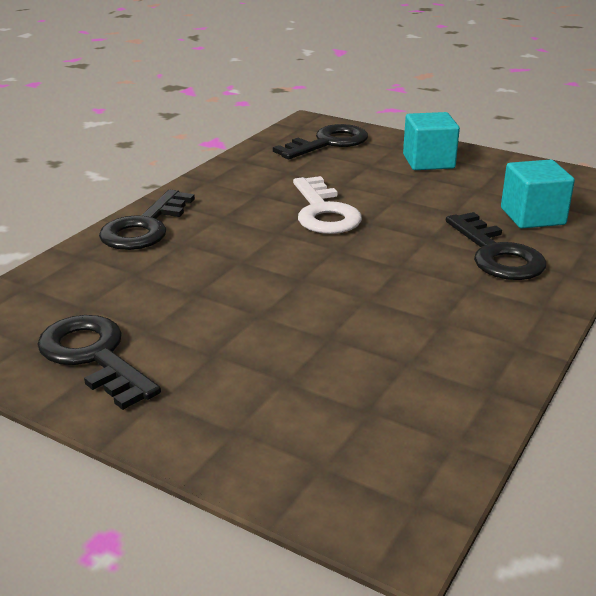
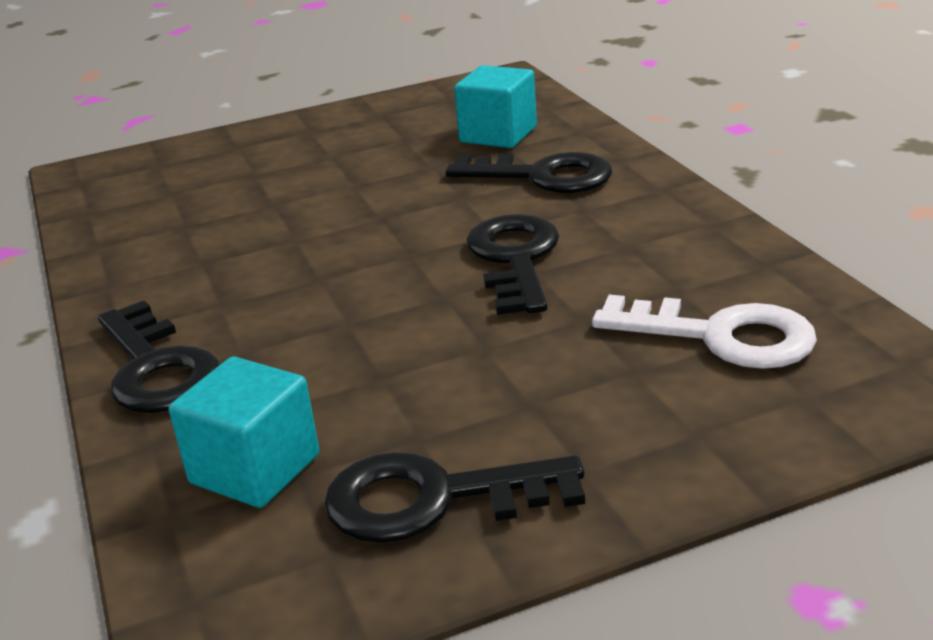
camera: 50 degrees left, 0 degrees up
black key [273,124,368,159] -> black key moved to [466,214,559,315]
white key [293,176,362,234] -> white key moved to [592,295,817,369]
turquoise cube [403,112,460,170] -> turquoise cube moved to [168,356,319,508]

